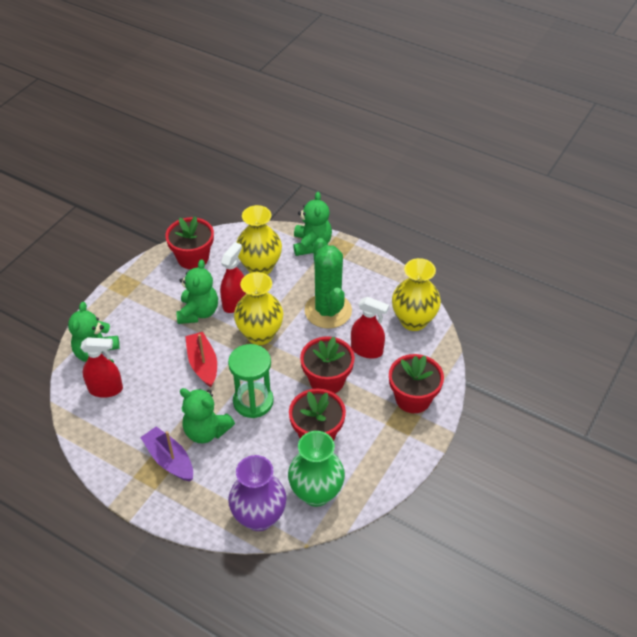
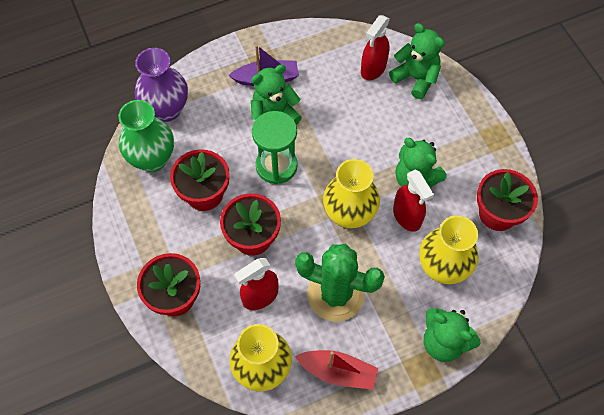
camera: 125 degrees right, 15 degrees up
red boat [185,332,217,387] -> red boat moved to [295,350,378,390]

